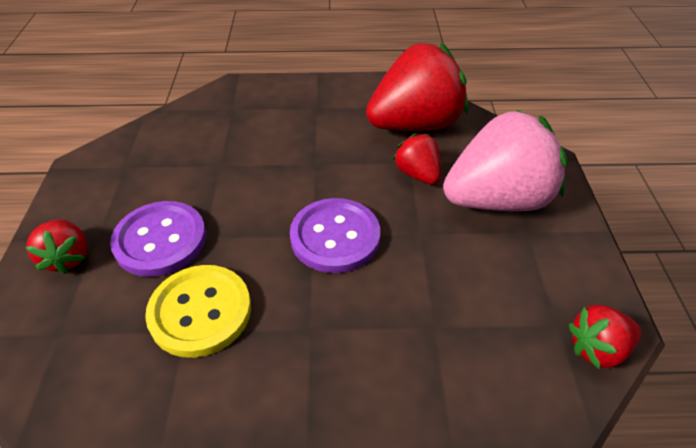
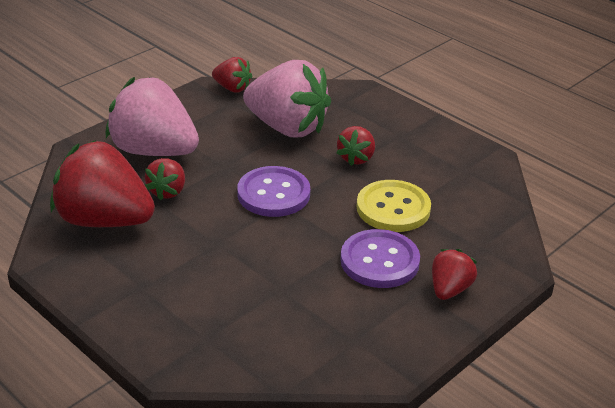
camera: 135 degrees left, 10 degrees down
none -> pink strawberry [243,60,331,138]
none -> red strawberry [337,126,375,166]

